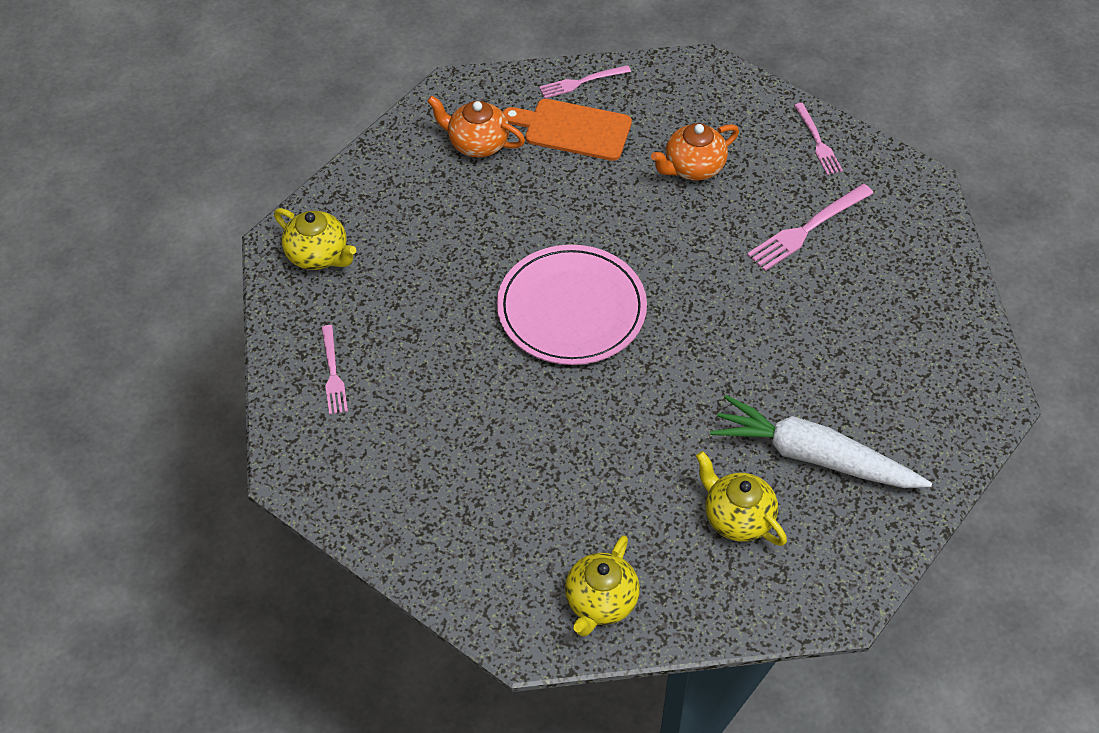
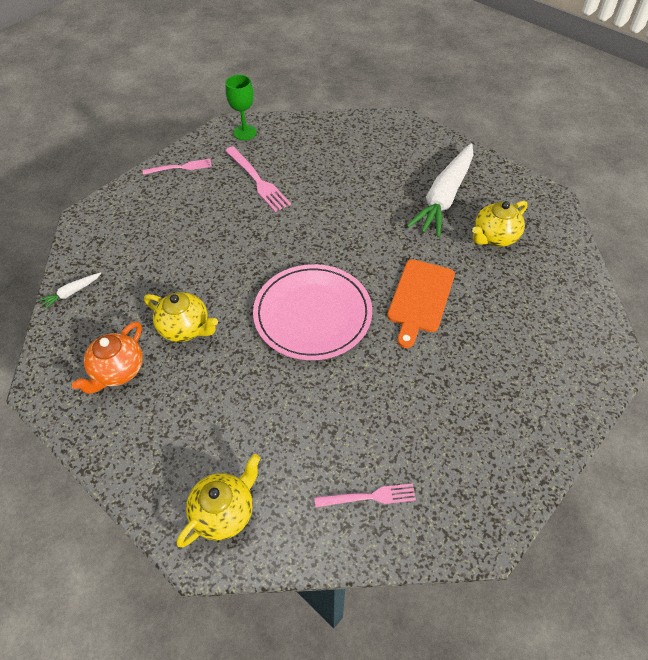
camera: 85 degrees left, 0 degrees up
orange cutting board [503,99,632,161] -> orange cutting board moved to [387,259,455,348]
pink fork [539,65,631,98] -> white carrot [39,272,101,310]
yellow teapot [565,535,640,636] -> yellow teapot moved to [144,292,218,342]
orange teapot [651,123,739,180] -> none
none -> green goblet [225,75,257,140]

